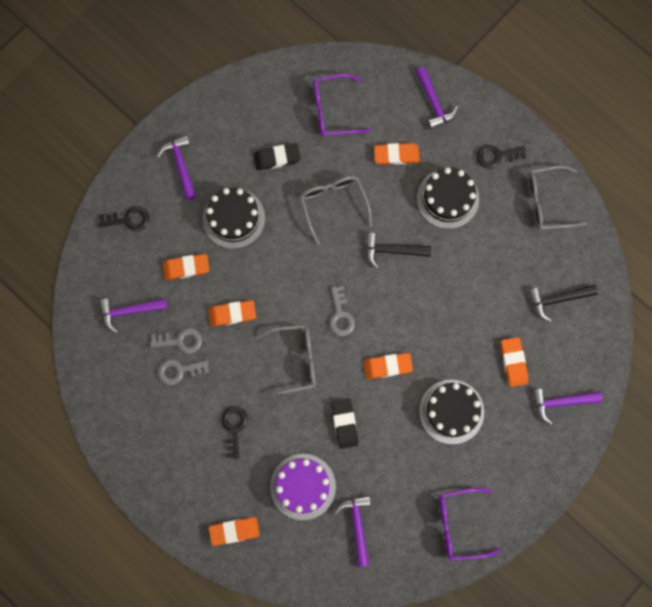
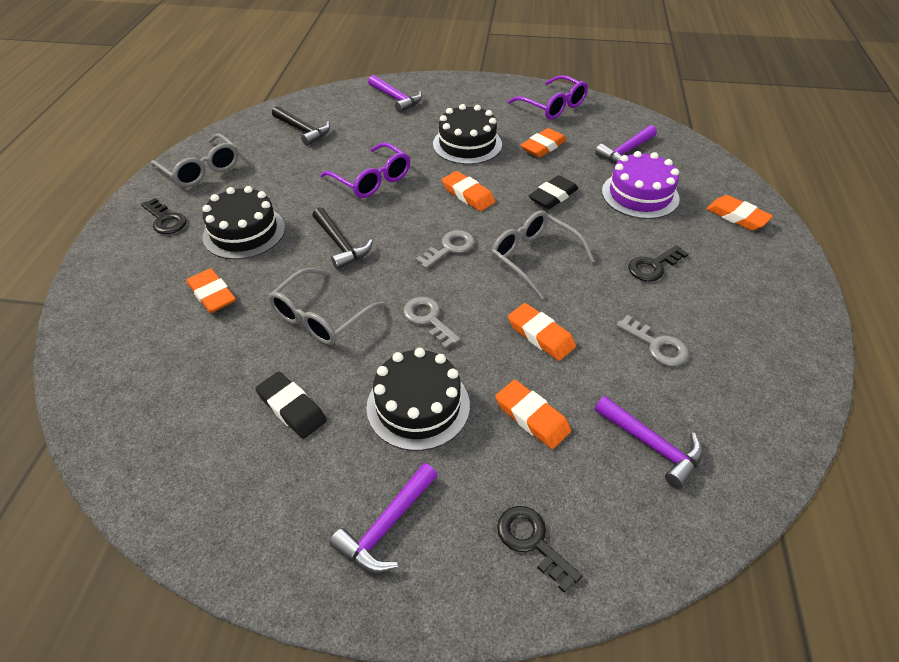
camera: 125 degrees left, 30 degrees down
grey key [150,328,202,354] -> grey key moved to [403,297,461,349]
purple glasses [313,74,372,137] -> purple glasses moved to [320,143,410,198]
purple hammer [415,67,458,130] -> none
orange eraser [501,337,528,387] -> orange eraser moved to [521,128,567,158]

